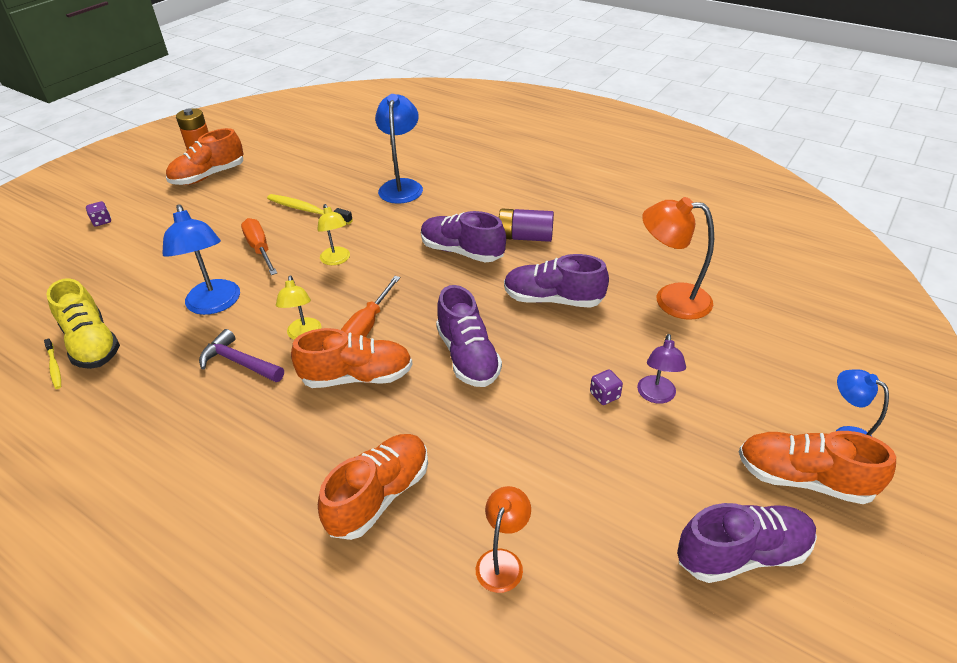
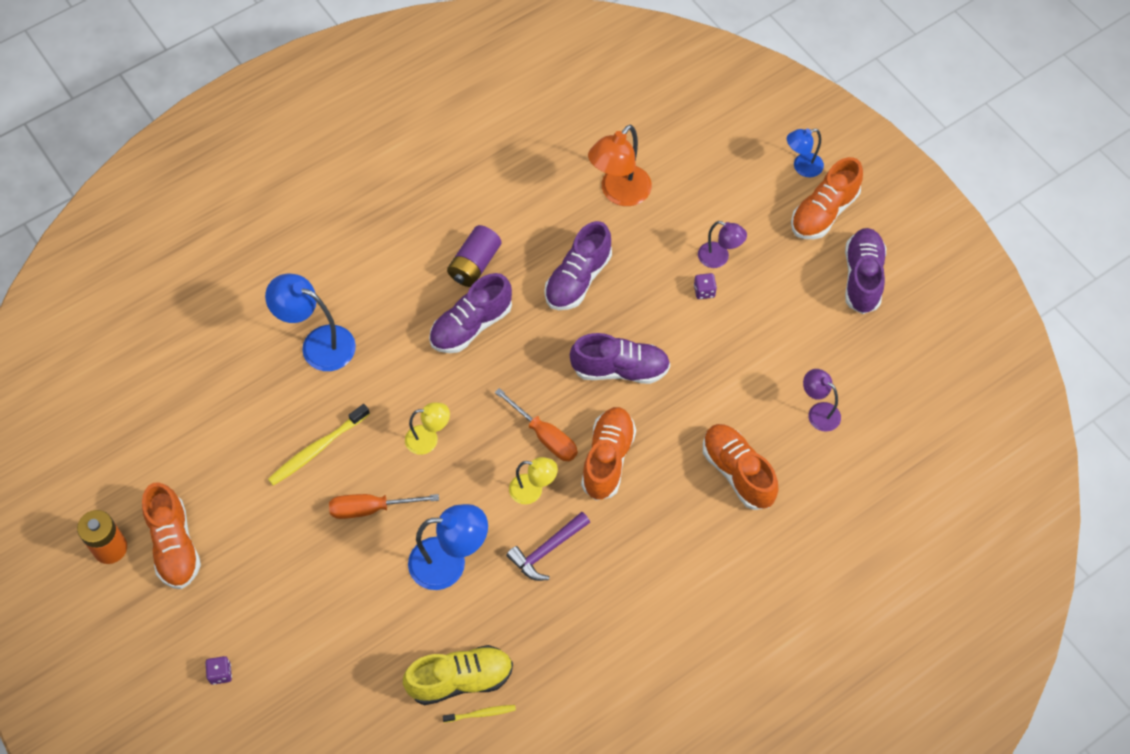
camera: 70 degrees left, 20 degrees up
orange lamp [476,486,531,593] -> purple lamp [803,369,841,432]

